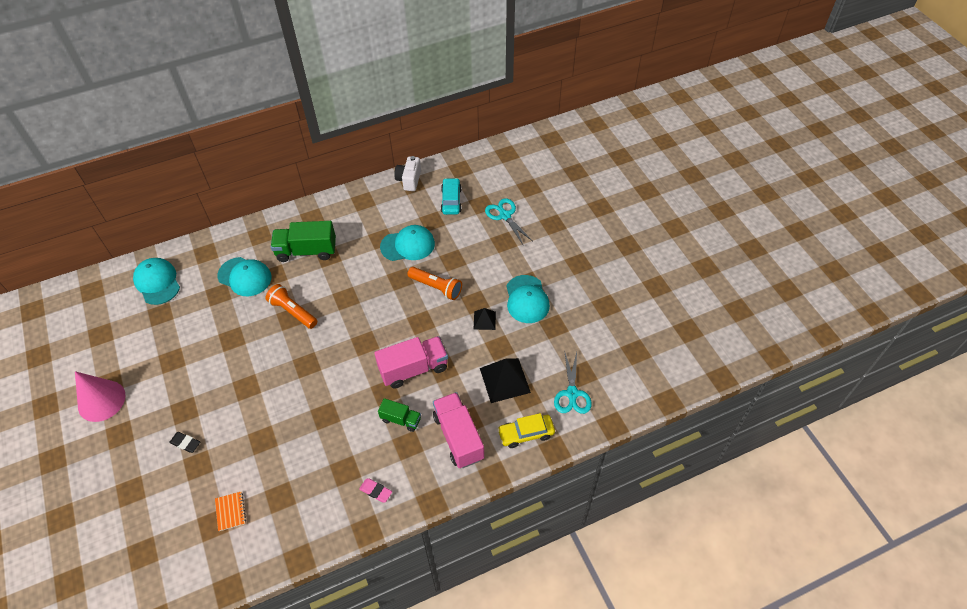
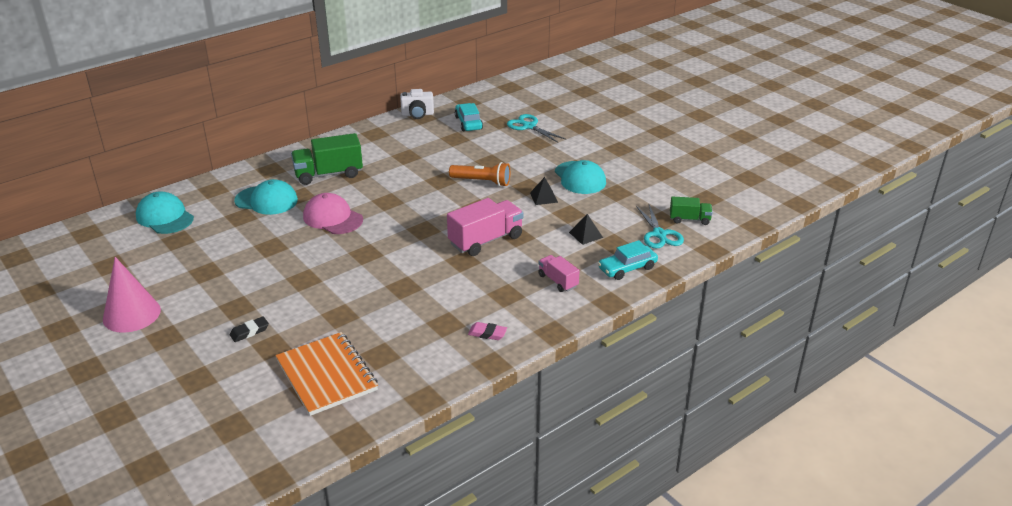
camera: 15 degrees left, 20 degrees down
black eraser [169,432,200,453] -> black eraser turned 45 degrees counterclockwise [230,316,269,342]
orange notebook [215,491,246,531] -> orange notebook [276,332,378,416], size x2.28
orange flashlight [266,284,317,329] -> pink cap [303,193,363,234]
green truck [378,398,421,432] -> green truck moved to [670,196,713,225]
turquoise cap [380,225,435,261] -> none
white camera [394,156,421,191] -> white camera turned 90 degrees counterclockwise [400,89,434,119]
pink truck [433,392,484,468] -> pink truck [538,255,580,292], size x0.57
black pyramid [480,358,531,403] -> black pyramid [569,214,603,245], size x0.56
yellow car [497,413,555,448] -> turquoise car [598,240,658,280]

